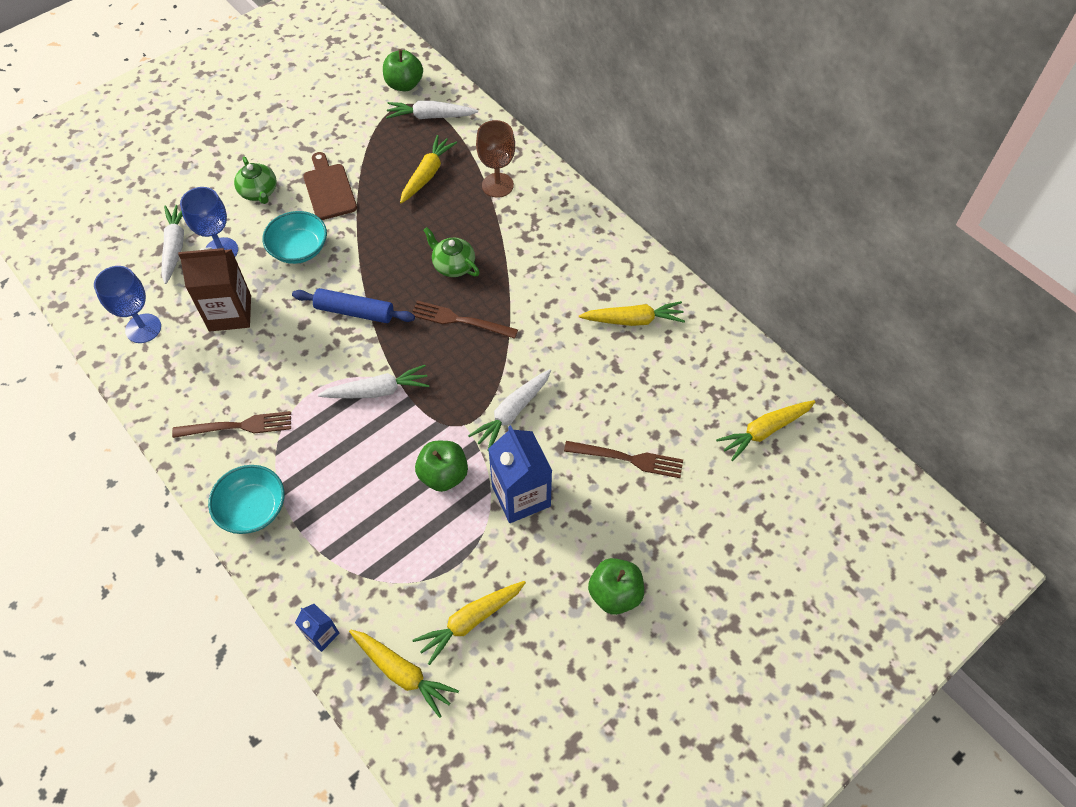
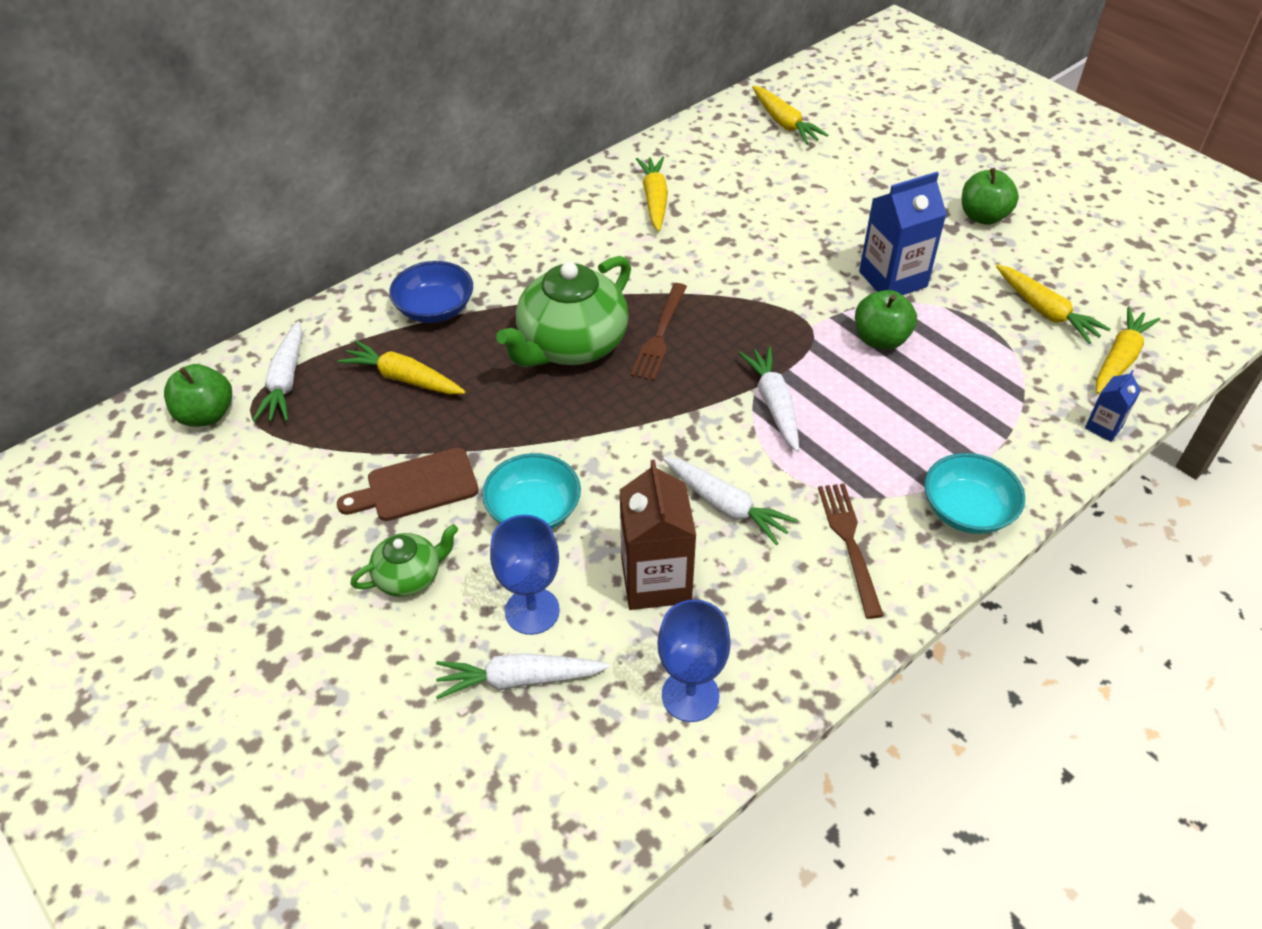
camera: 90 degrees left, 10 degrees down
blue rolling pin [292,288,415,323] -> none
green teapot [423,227,480,277] -> green teapot [496,256,631,367], size x1.93
white carrot [468,369,551,451] -> white carrot moved to [663,457,798,545]
brown goblet [476,120,515,198] -> blue bowl [389,261,473,323]
brown fork [564,441,683,478] -> none

